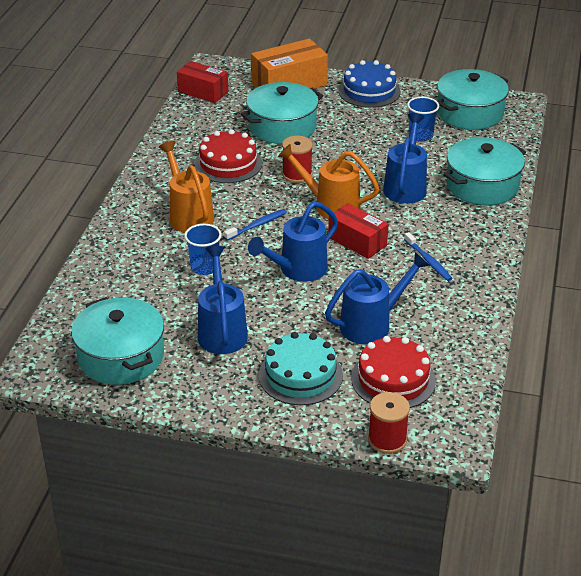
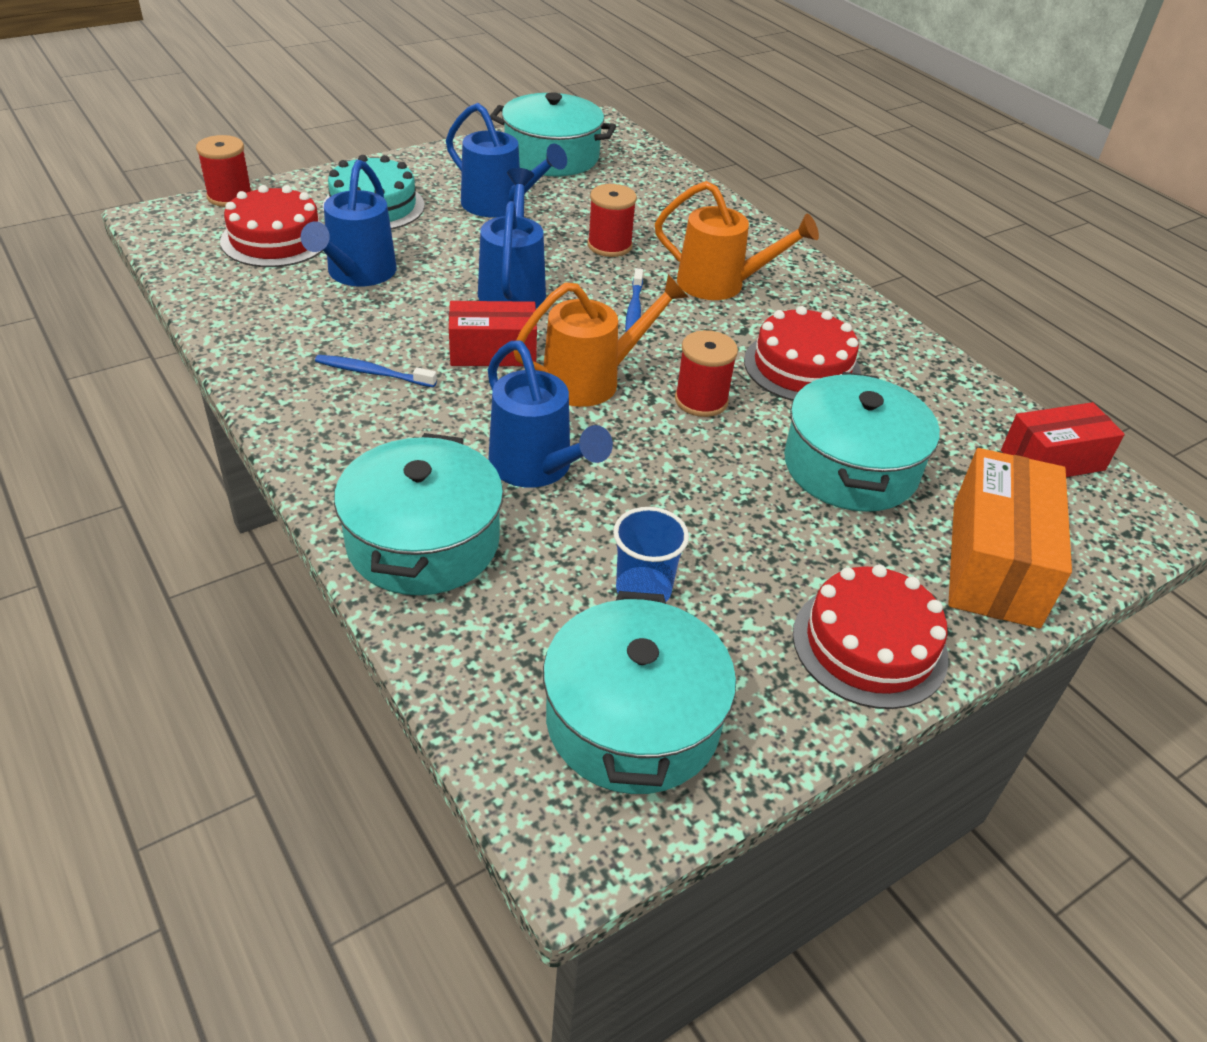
camera: 130 degrees right, 5 degrees up
blue cup [184,224,222,275] -> red spool [587,184,637,257]
blue cake [338,60,401,108] -> red cake [793,564,949,709]

